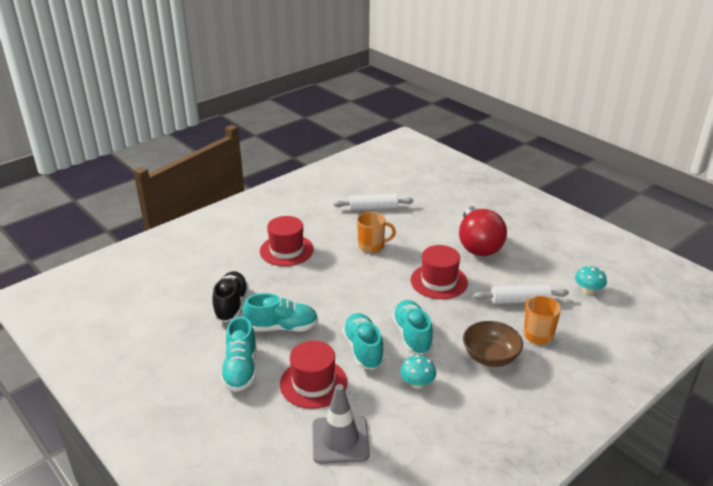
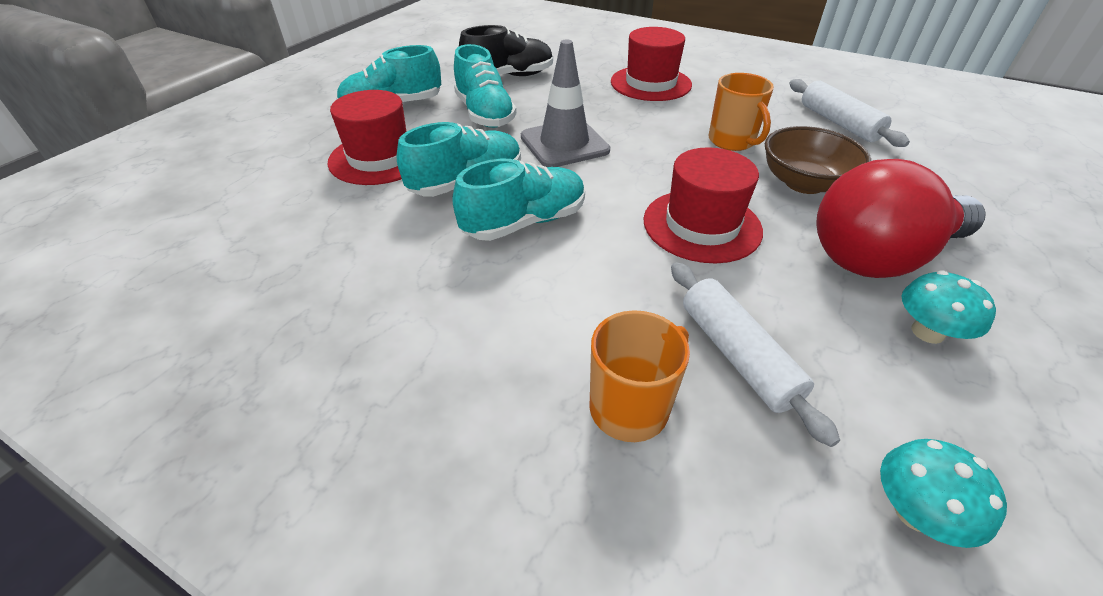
camera: 70 degrees right, 10 degrees up
grey traffic cone [312,384,370,464] -> grey traffic cone moved to [521,40,610,167]
turquoise mushroom [400,355,436,389] -> turquoise mushroom moved to [902,270,996,344]
brown bowl [463,321,523,367] -> brown bowl moved to [765,126,871,194]

